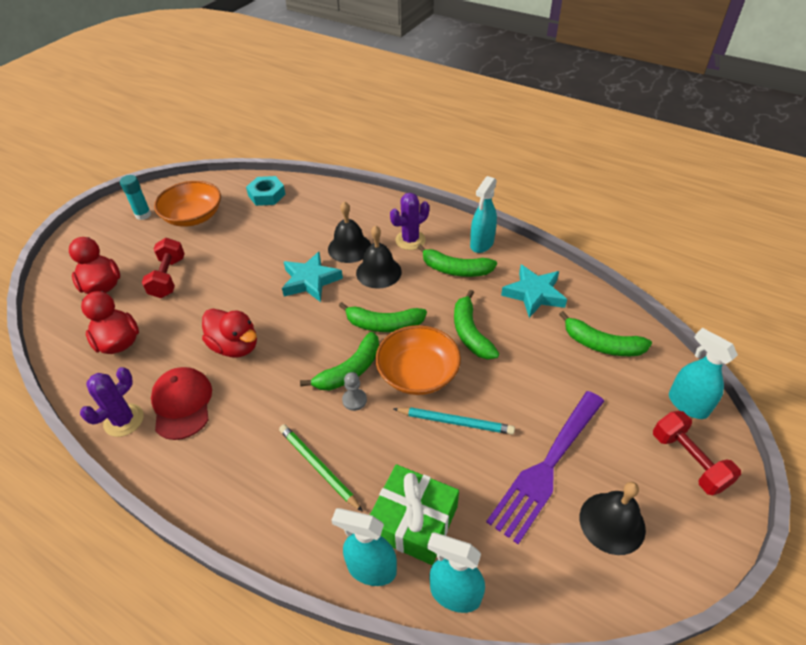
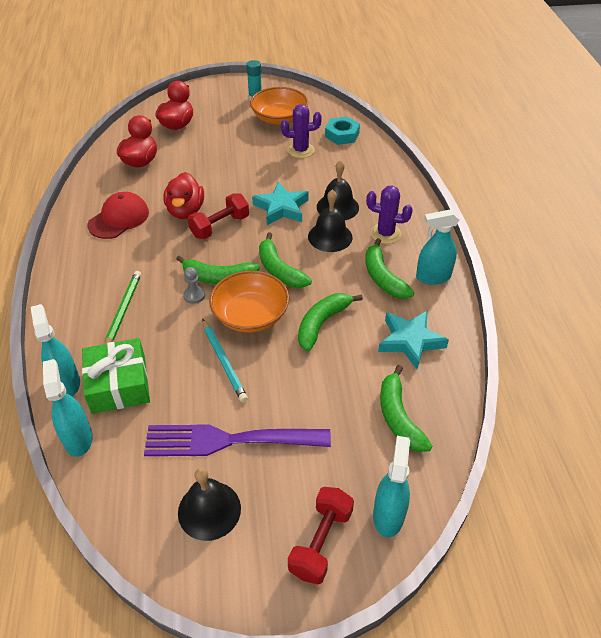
camera: 50 degrees right, 0 degrees up
purple cactus [80,367,144,437] -> purple cactus moved to [281,104,322,158]
red dumbbell [142,238,185,298] -> red dumbbell moved to [188,193,249,239]

